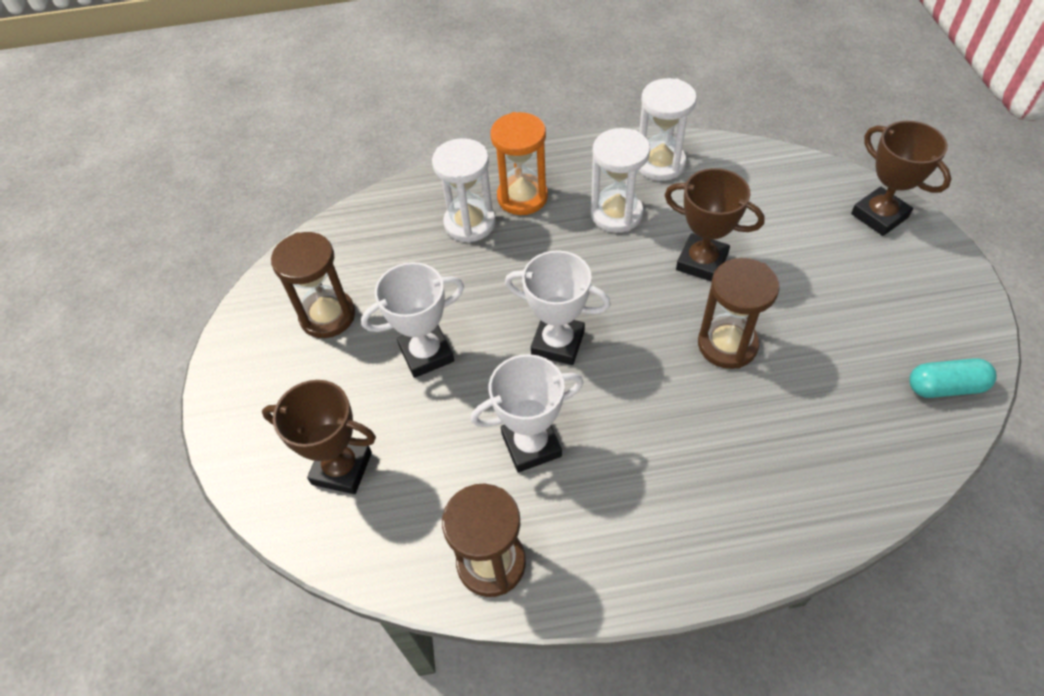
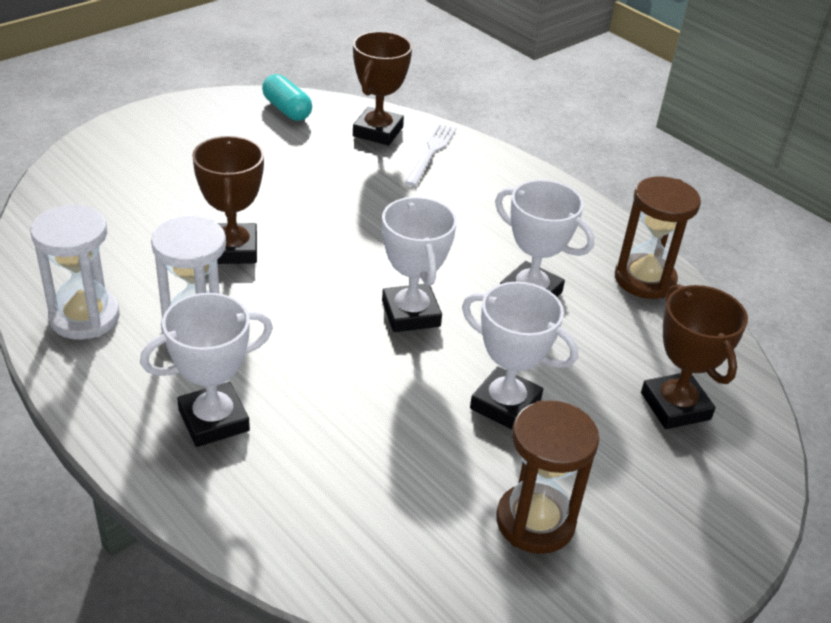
camera: 130 degrees left, 15 degrees down
white hourglass [432,138,496,243] -> none
orange hourglass [491,112,548,215] -> white trophy [140,293,273,447]
brown hourglass [698,258,779,369] -> none
brown trophy [851,121,951,236] -> brown trophy moved to [353,31,412,146]
none -> white fork [404,124,456,186]

